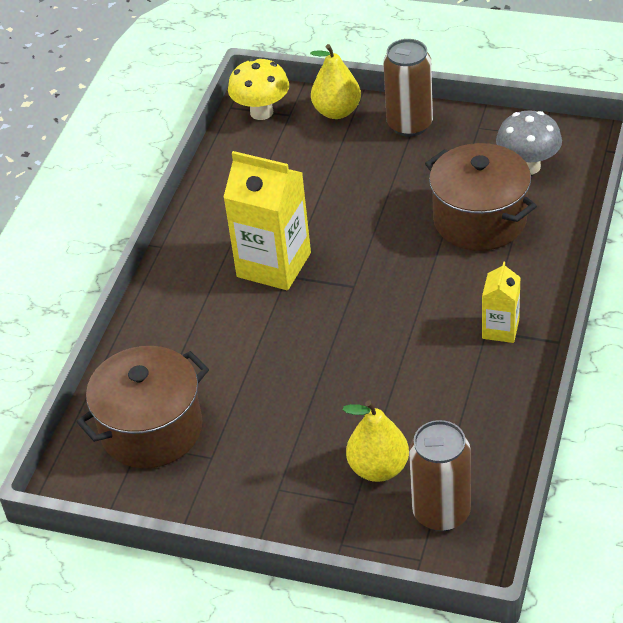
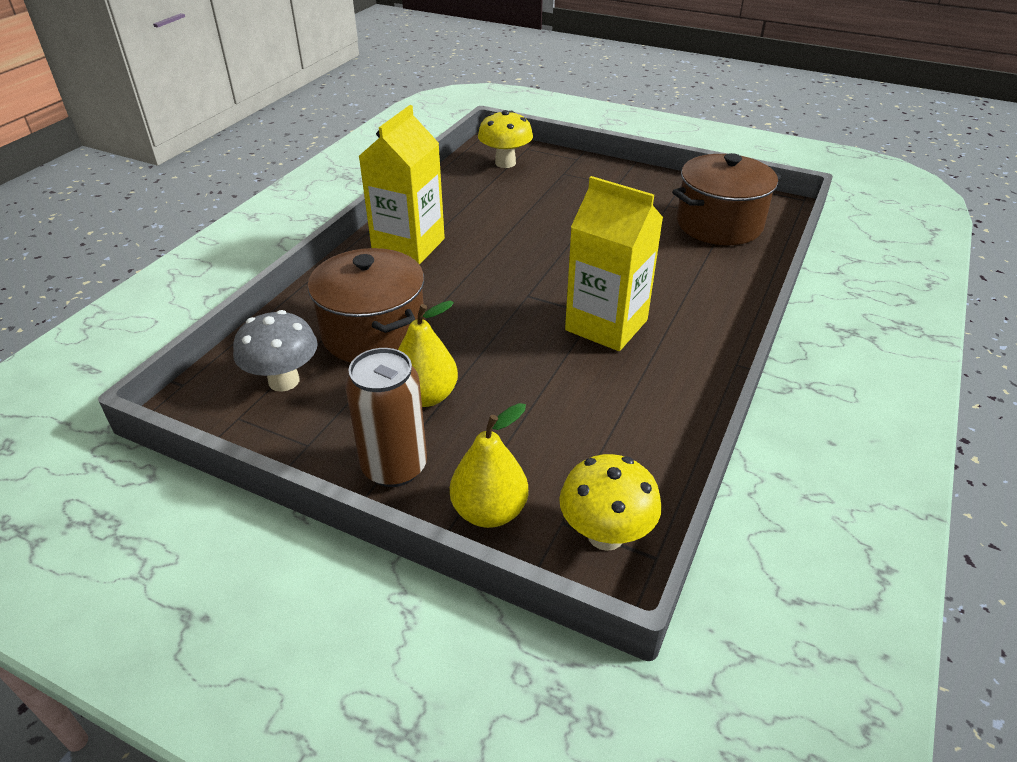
camera: 175 degrees left, 5 degrees down
yellow pear [342,401,409,482] -> yellow pear moved to [398,301,458,407]
brown can [409,420,471,531] -> yellow mushroom [478,110,533,168]
yellow carton [482,262,521,343] -> yellow carton [359,105,445,265], size x1.86

